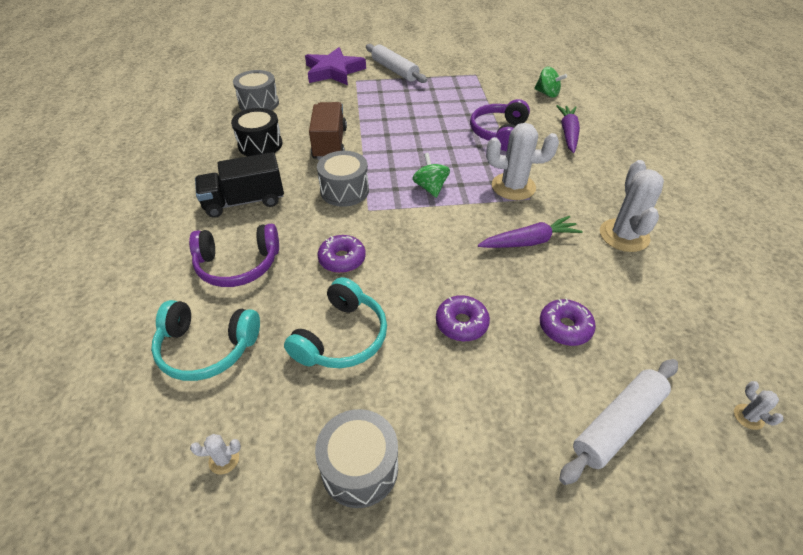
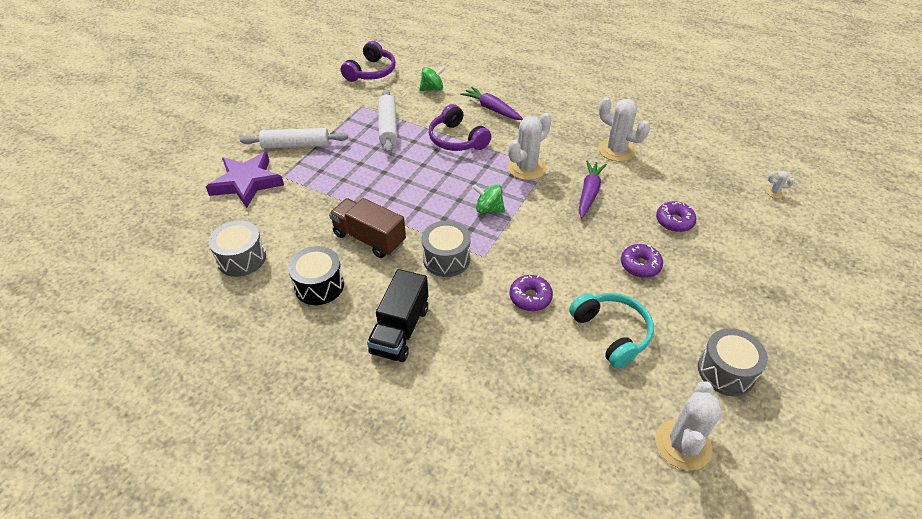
camera: 55 degrees left, 0 degrees up
turquoise headphones [151,300,260,381] -> none
purple headphones [189,224,279,287] -> purple headphones moved to [341,41,396,82]
white cactus [190,434,241,475] -> white cactus [655,381,722,470], size x2.33
white rolling pin [559,359,678,485] -> white rolling pin moved to [378,89,397,153]

